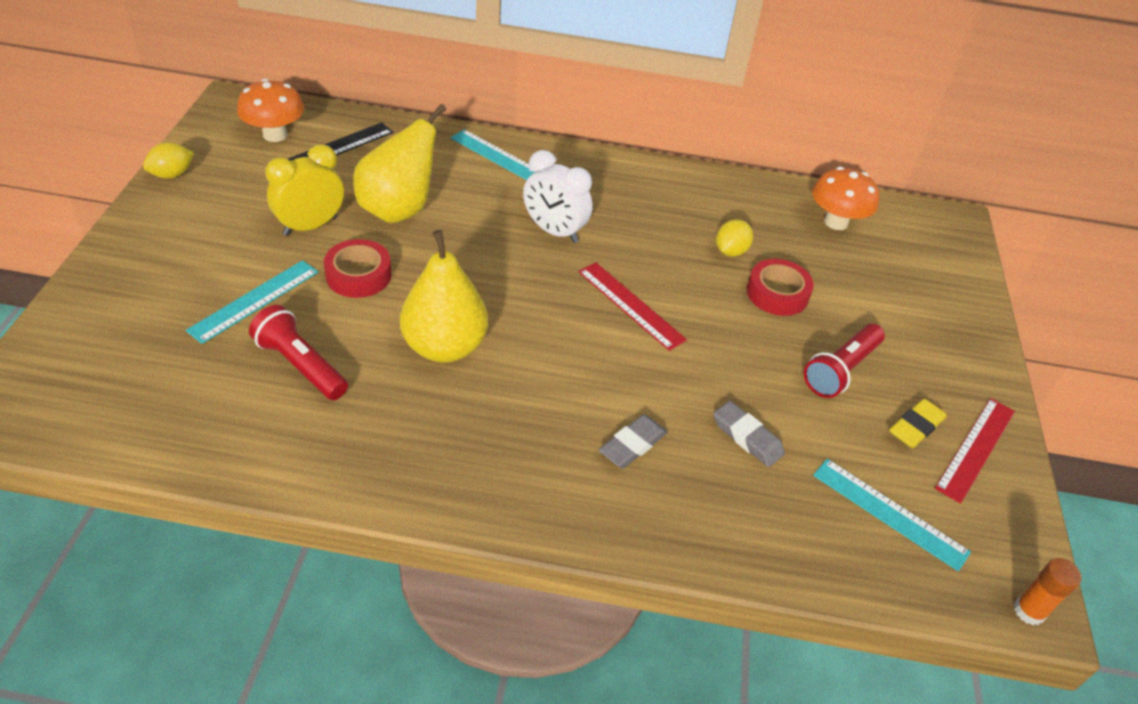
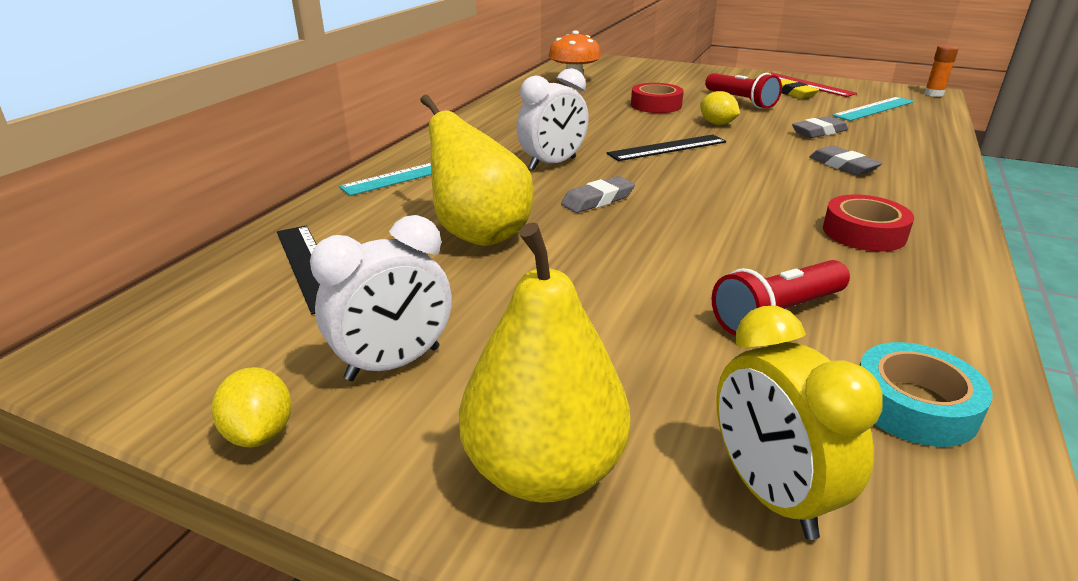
camera: 70 degrees left, 15 degrees down
turquoise ruler [186,260,318,344] -> none
orange mushroom [237,79,304,142] -> none
yellow clock [265,144,344,236] -> yellow clock moved to [716,306,883,540]
red tape [324,239,391,298] -> red tape moved to [823,194,914,252]
yellow pear [400,230,488,363] -> yellow pear moved to [459,222,630,503]
red ruler [578,262,687,351] -> black ruler [607,135,726,161]
yellow lemon [716,219,753,257] -> yellow lemon moved to [700,91,740,125]
none -> white clock [310,215,452,381]
none -> grey eraser [561,176,635,213]
none -> turquoise tape [859,342,993,447]

